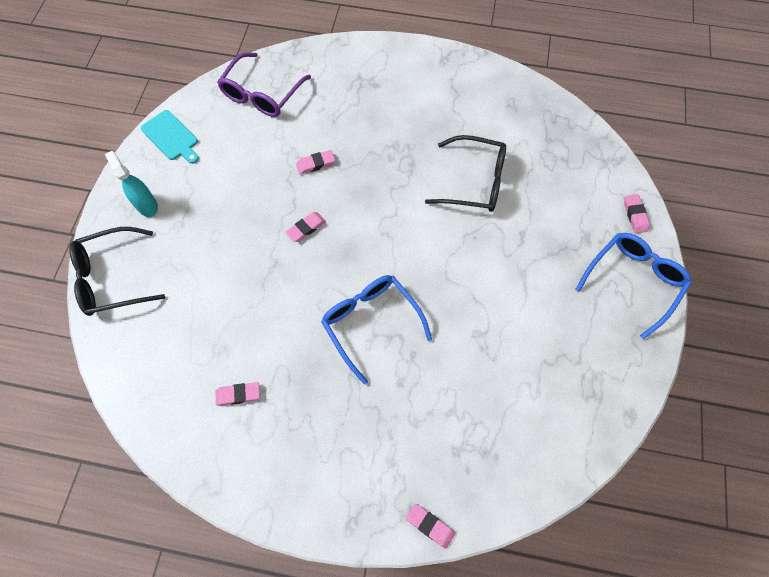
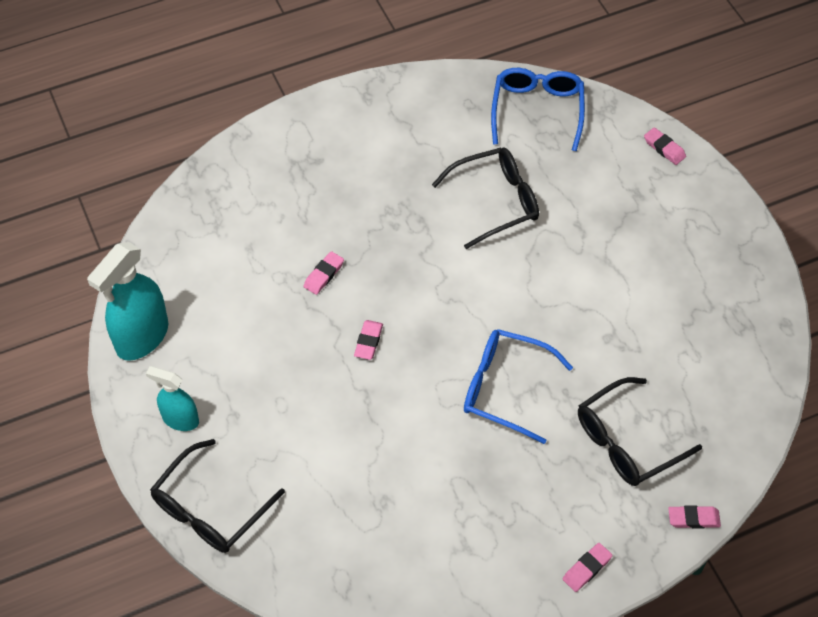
camera: 35 degrees left, 10 degrees down
turquoise cutting board [141,110,199,164] -> turquoise spray bottle [87,242,168,361]
pink eraser [215,382,260,406] -> pink eraser moved to [562,543,612,592]
purple glasses [217,52,311,117] -> none
blue glasses [575,233,691,339] -> blue glasses moved to [491,68,585,152]
none -> black glasses [578,377,702,486]

